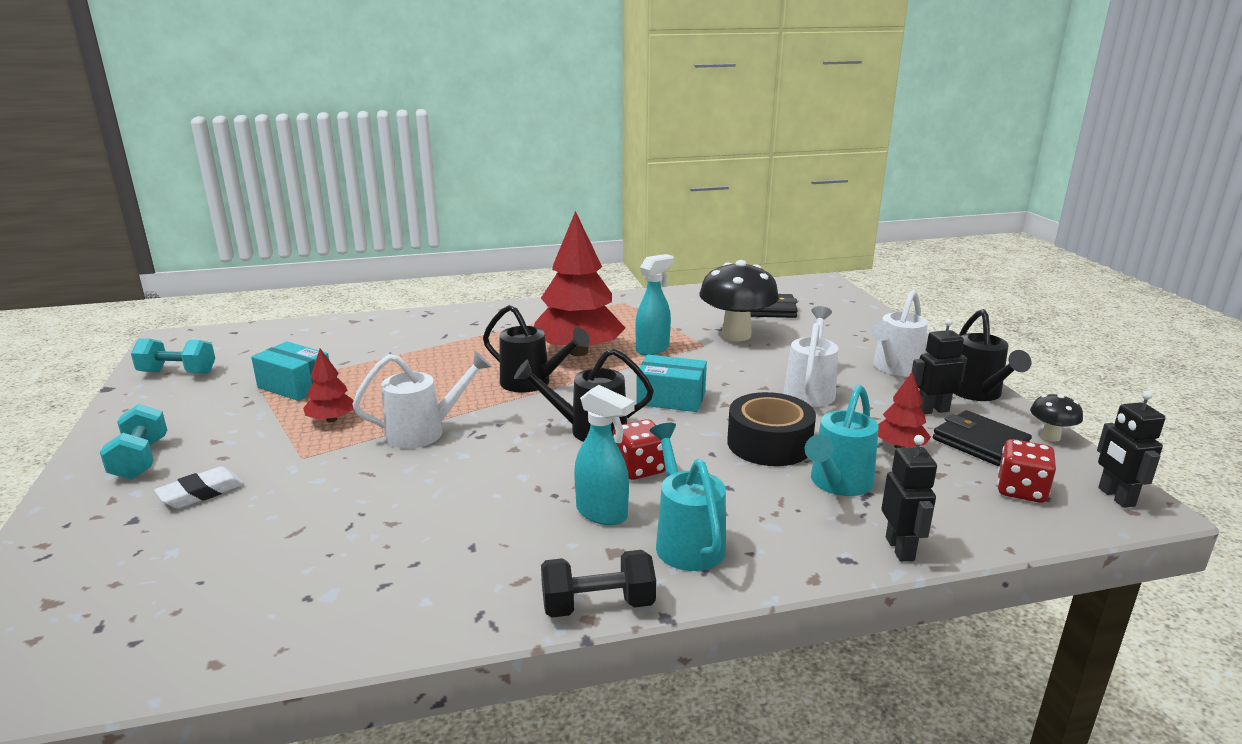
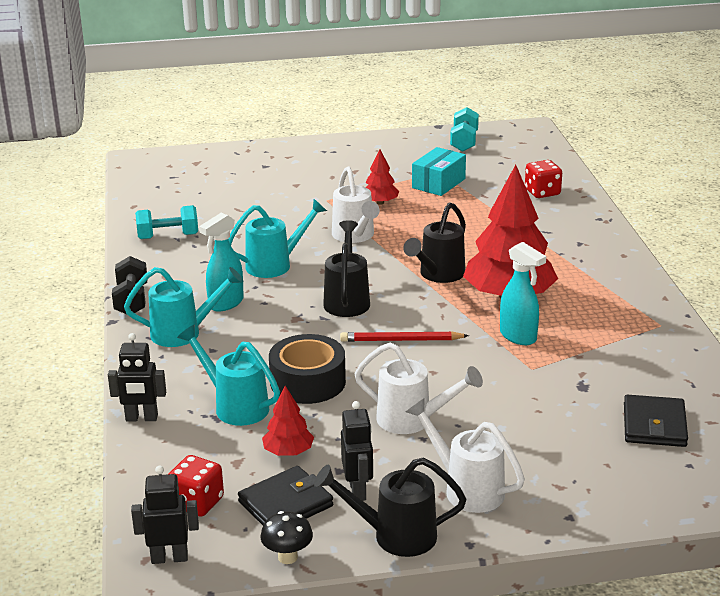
camera: 95 degrees right, 5 degrees up
turquoise dumbbell [100,404,167,480] -> turquoise dumbbell moved to [135,205,198,239]
white eraser [154,466,244,509] -> none
red dice [613,419,666,480] -> red dice moved to [525,160,562,198]
turquoise box [636,355,707,412] -> red pencil [340,331,469,342]
black mushroom [699,260,779,341] -> none
none -> turquoise watering can [228,199,327,278]

